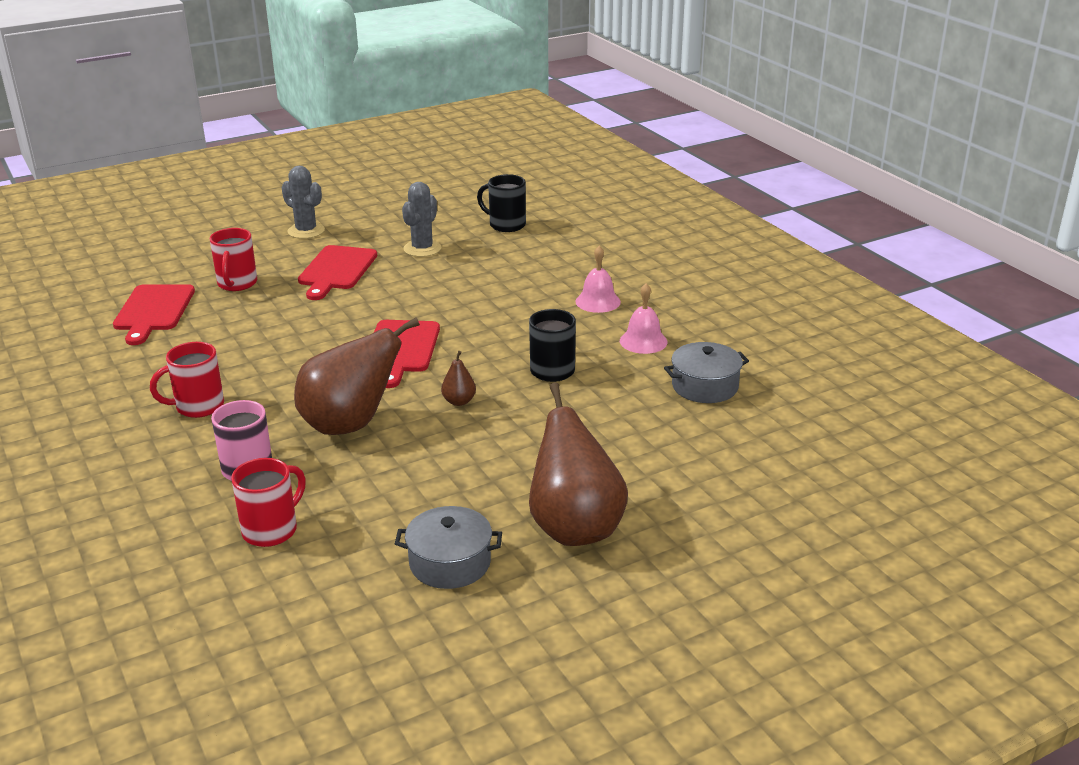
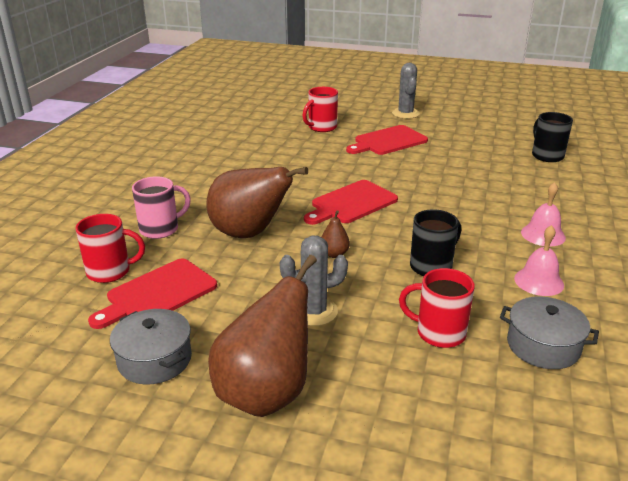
camera: 45 degrees right, 0 degrees up
red cutting board [113,284,195,345] -> red cutting board moved to [88,259,217,329]
red mug [150,342,224,418] -> red mug moved to [399,268,475,348]
grey cactus [402,182,442,257] -> grey cactus moved to [280,236,348,326]

